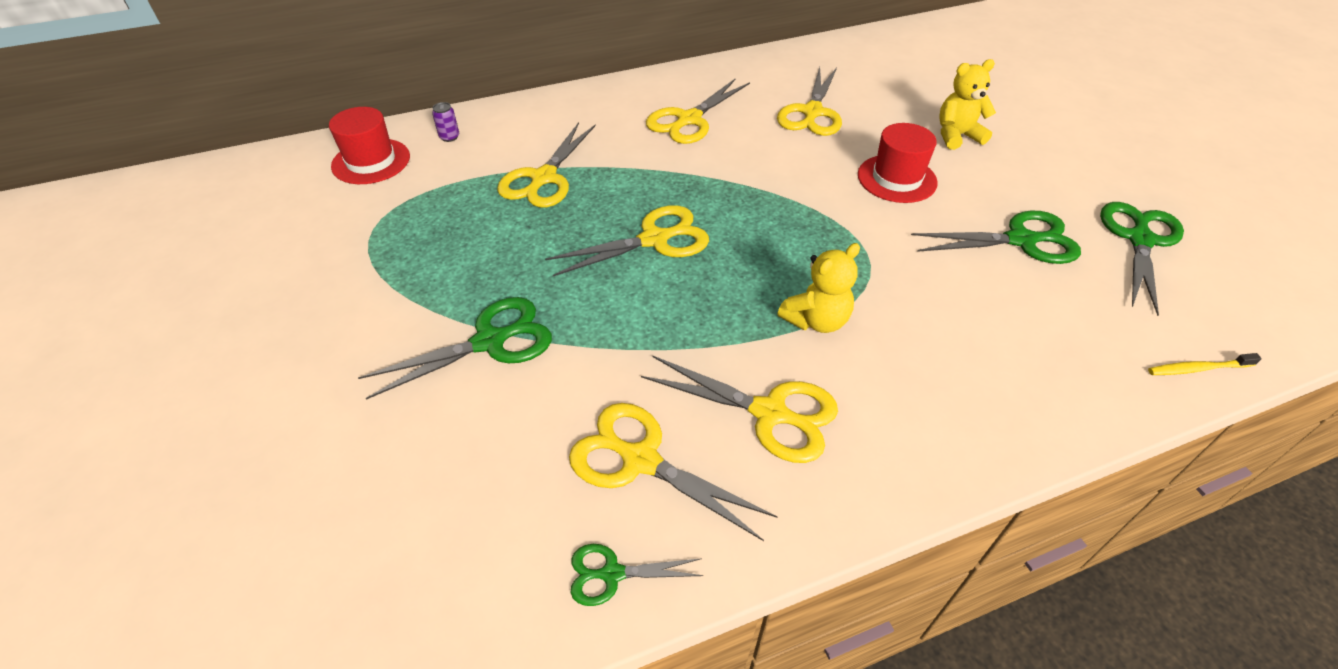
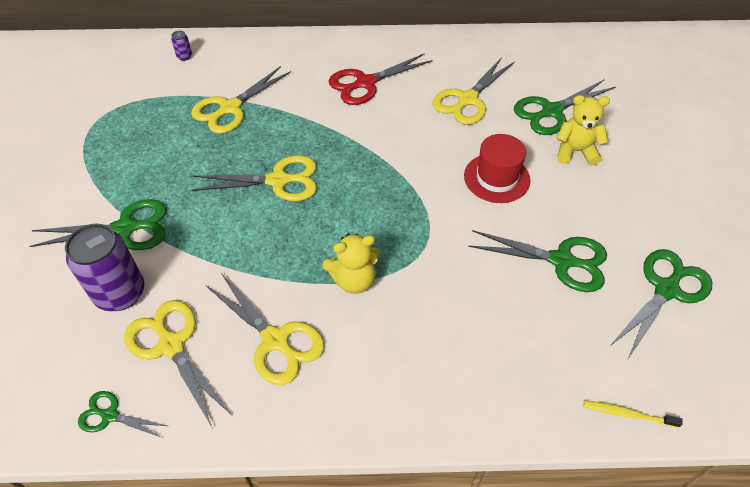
camera: 20 degrees right, 5 degrees up
red hat [329,107,410,184] -> none
yellow scissors [646,78,750,144] -> red scissors [329,54,433,105]
none -> purple can [65,224,144,311]
none -> green scissors [514,79,616,135]

